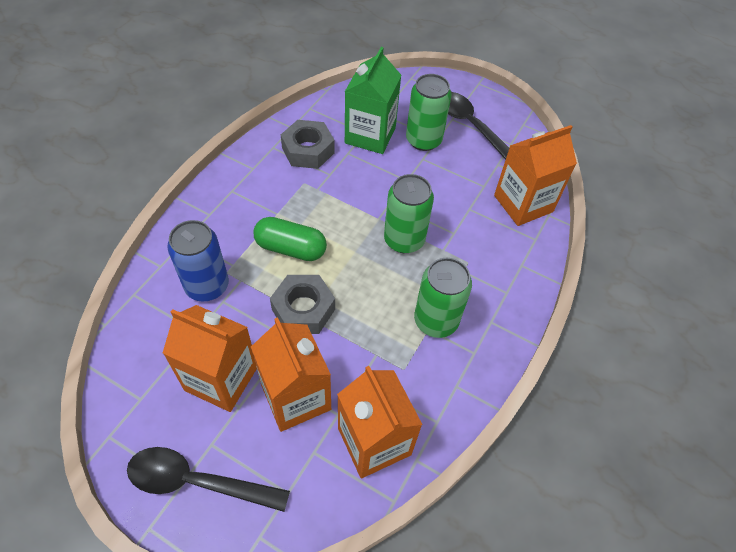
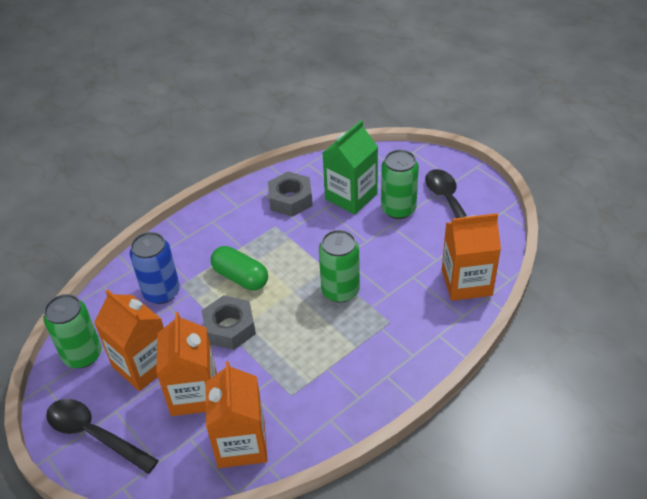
camera: 25 degrees right, 10 degrees down
green can [414,258,472,338] -> green can moved to [43,294,102,368]

